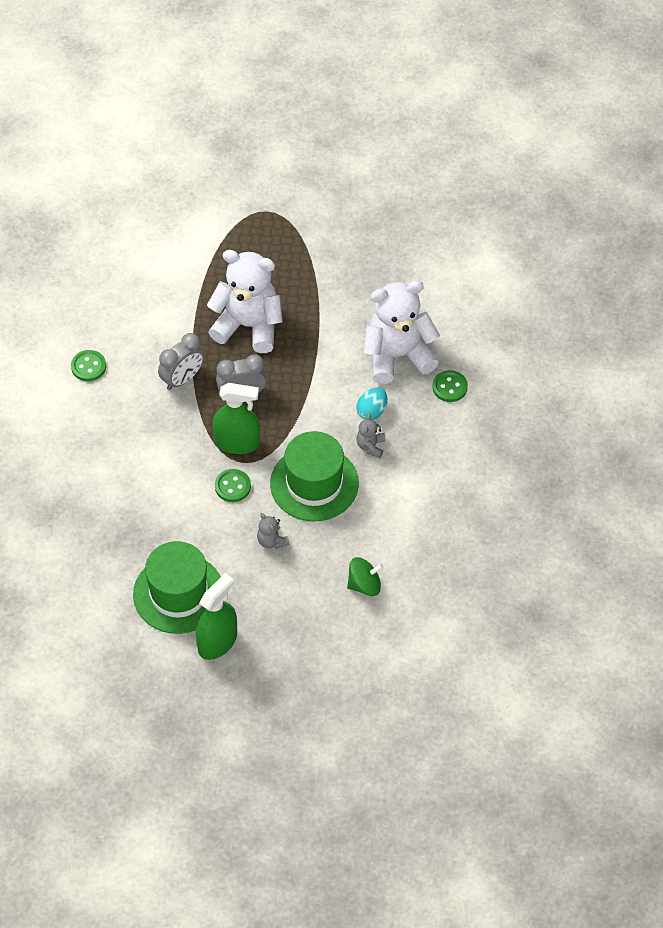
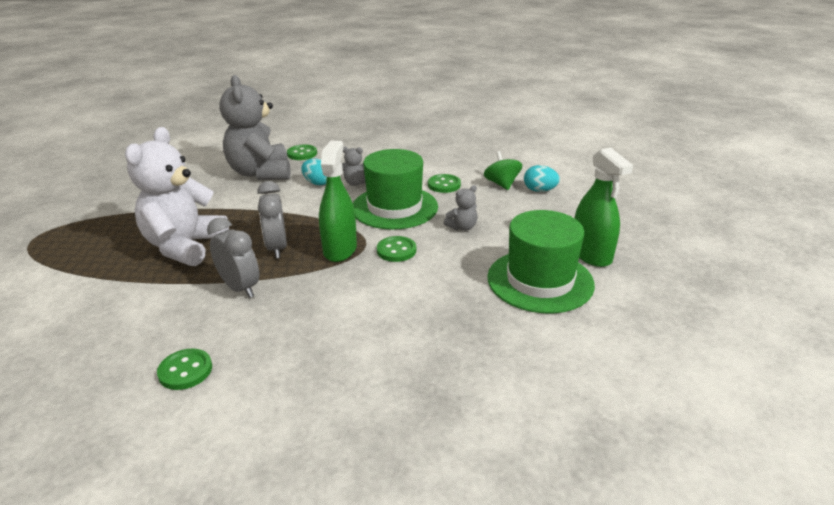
camera: 90 degrees left, 25 degrees down
green spray bottle [196,573,237,660] -> green spray bottle turned 150 degrees counterclockwise [575,148,633,267]
white teddy bear [363,280,440,384] -> grey teddy bear [219,75,291,180]
none -> green button [428,174,461,193]
none -> turquoise egg [524,165,560,192]

